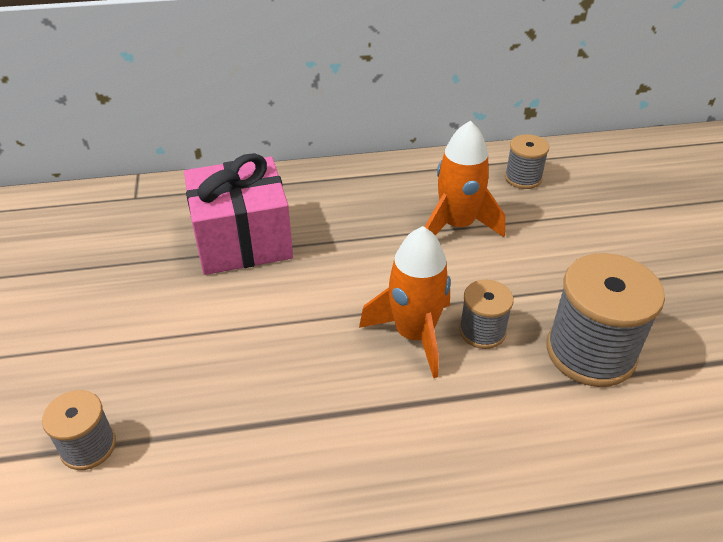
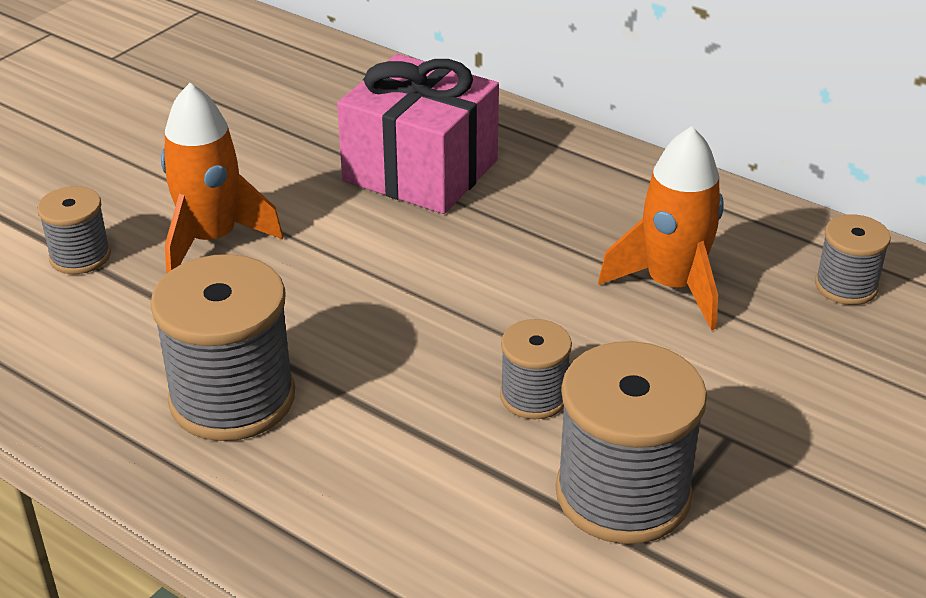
camera: 45 degrees right, 5 degrees down
orange rocket [359,226,451,378] -> orange rocket moved to [161,83,283,274]
none -> grey spool [150,254,295,441]

